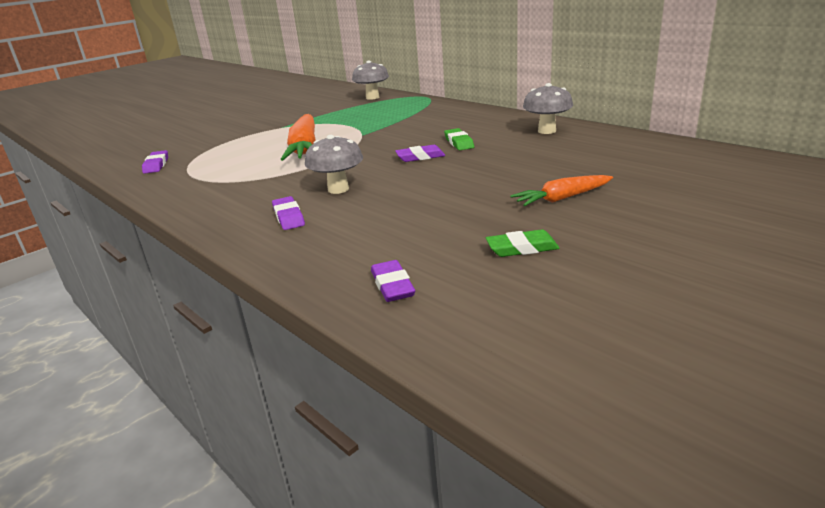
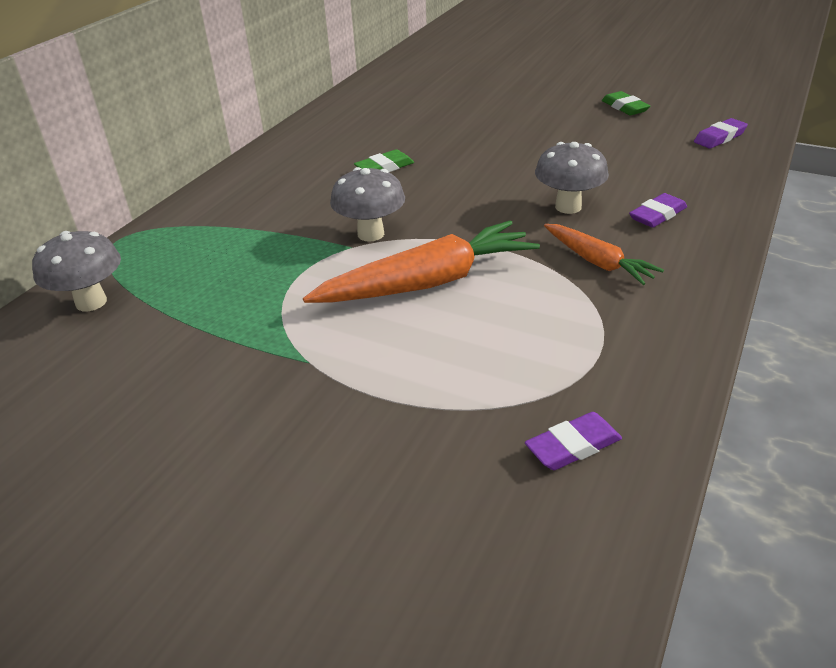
camera: 110 degrees left, 10 degrees up
purple eraser [395,145,445,162] -> none
orange carrot [510,175,613,206] -> orange carrot moved to [544,224,664,285]
grey mushroom [523,83,573,134] -> grey mushroom moved to [330,167,405,242]

